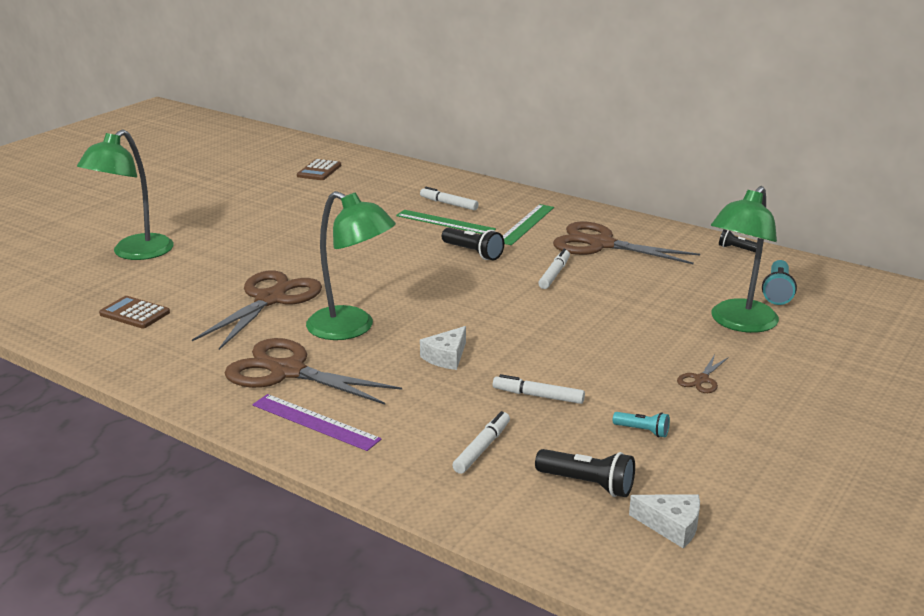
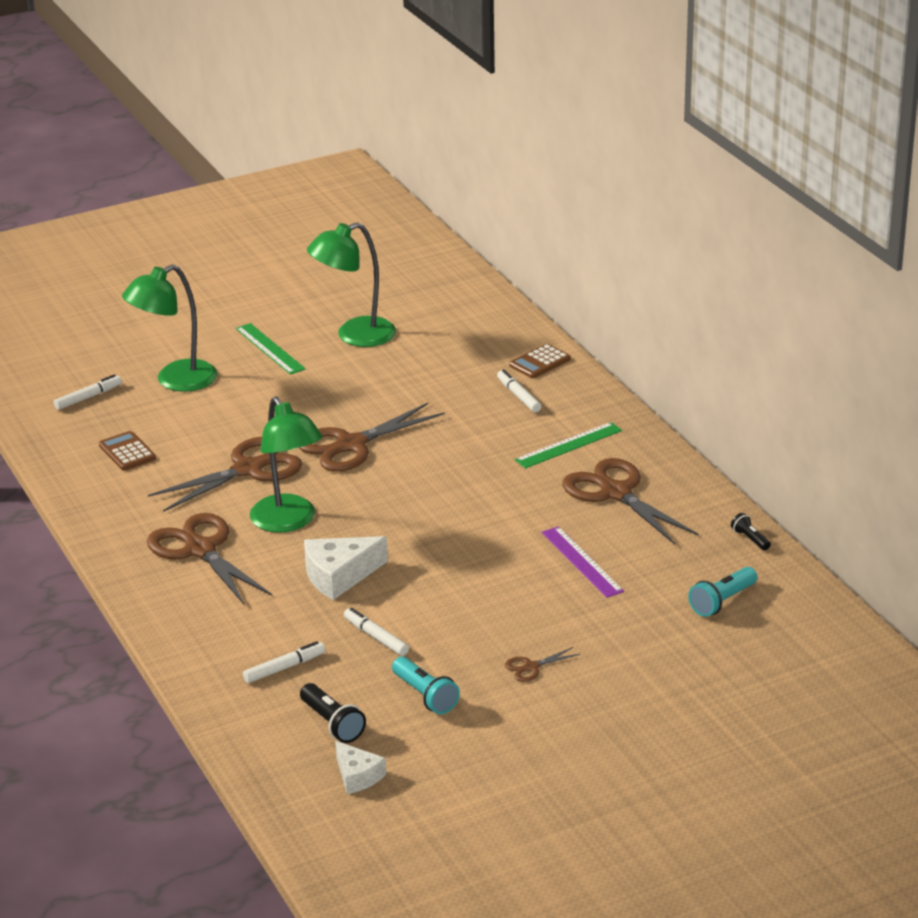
camera: 30 degrees right, 5 degrees up
purple ruler [252,394,382,451] -> purple ruler moved to [542,526,624,598]
brown calculator [297,159,341,180] -> brown calculator moved to [509,344,571,378]
green ruler [396,210,496,234] -> green ruler moved to [235,323,306,375]
white cheese [420,326,466,370] -> white cheese [304,536,388,600], size x1.60
black flashlight [442,227,504,260] -> none
white marker [538,249,570,289] -> white marker moved to [54,374,122,410]
turquoise flashlight [613,412,670,437] -> turquoise flashlight [392,657,460,714], size x1.64
green lamp [711,186,779,333] -> green lamp moved to [307,222,396,347]
none -> brown scissors [299,403,445,472]

